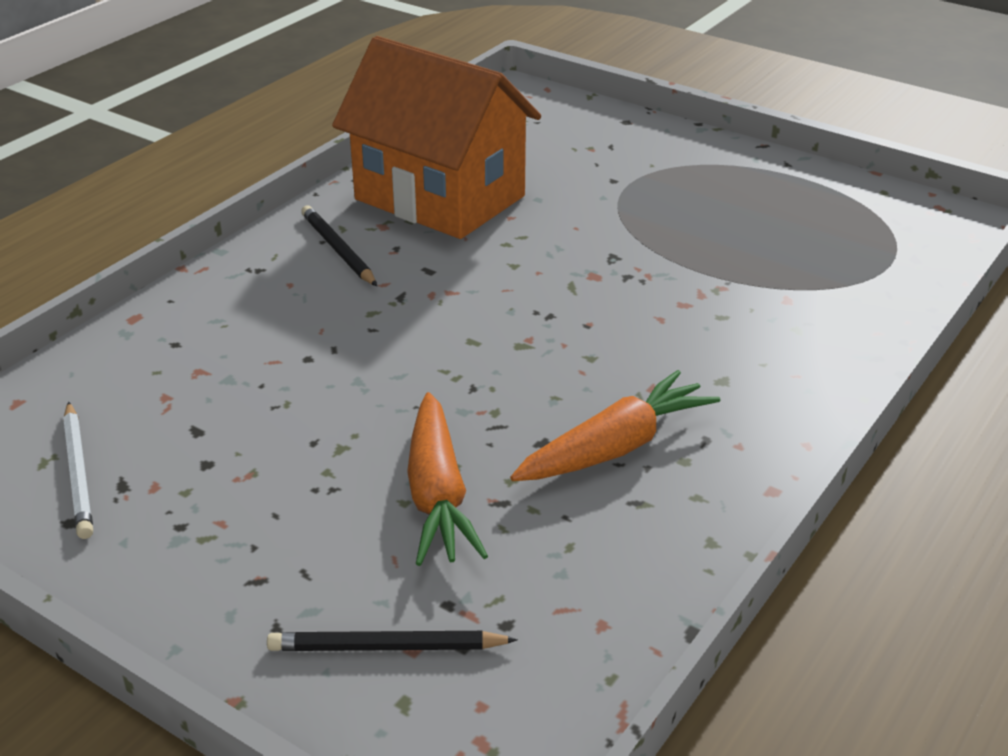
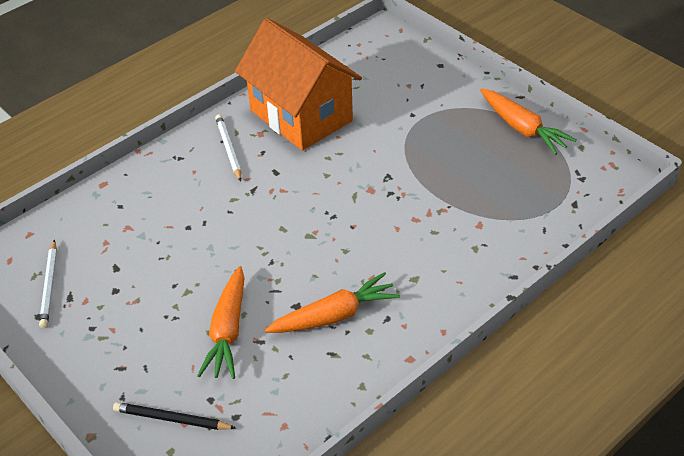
camera: 15 degrees right, 10 degrees up
black pencil [301,205,377,286] -> white pencil [215,114,241,181]
none -> orange carrot [480,88,577,155]

